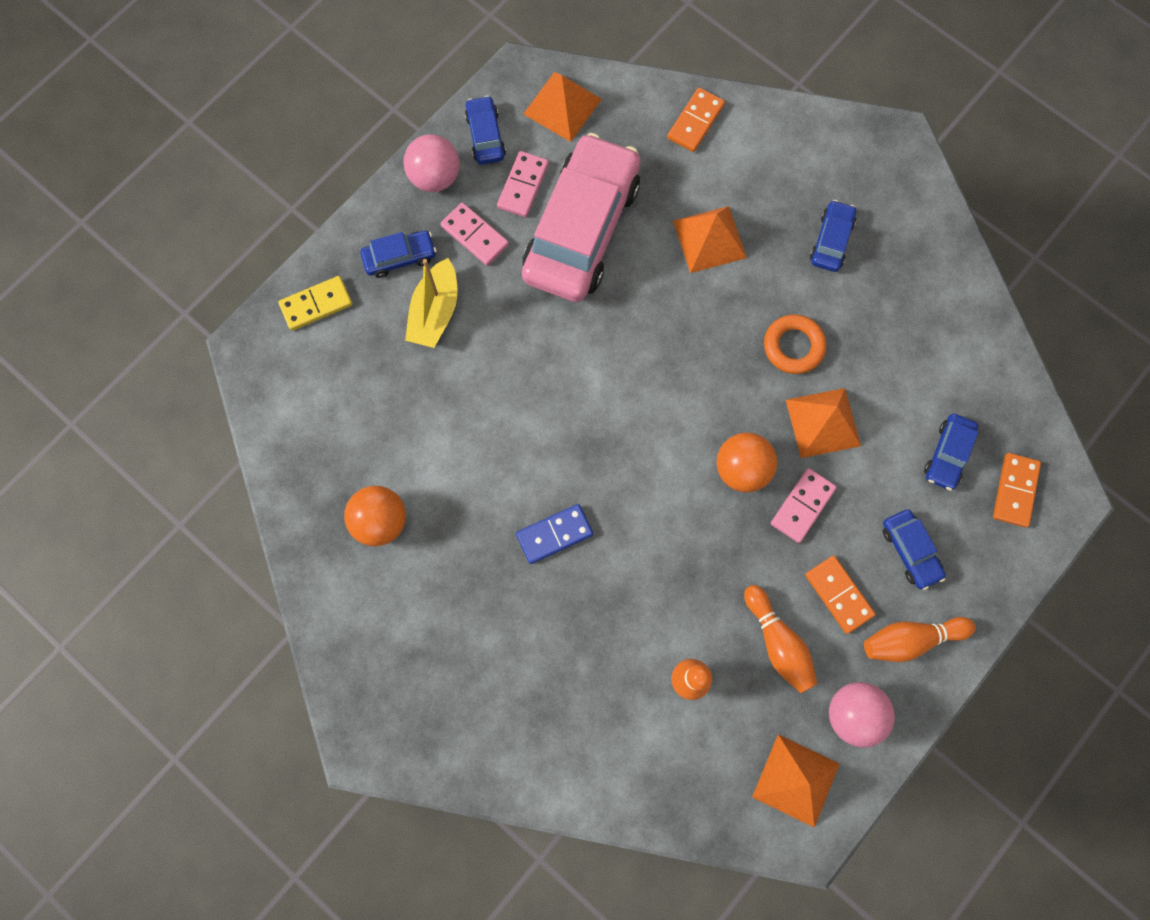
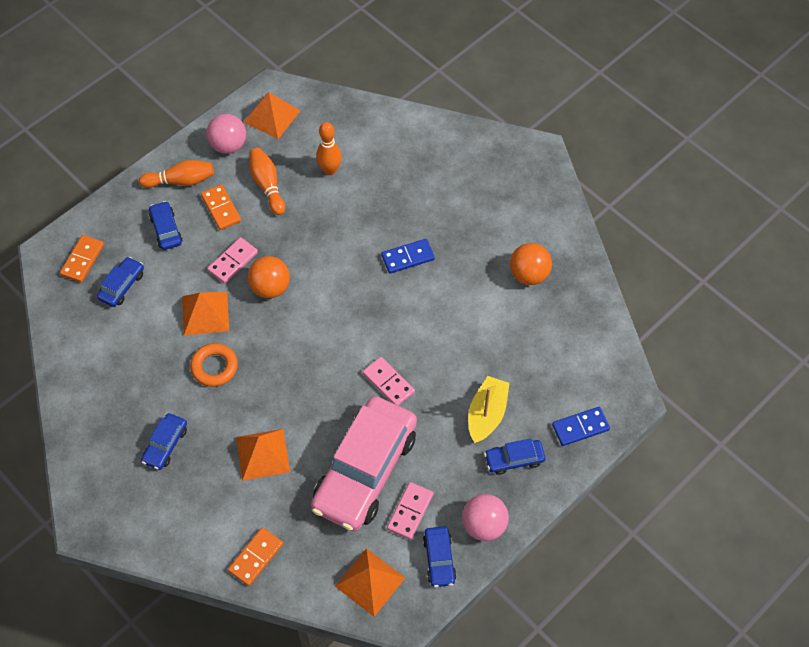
camera: 175 degrees left, 15 degrees down
yellow domino [279,276,352,331] -> blue domino [552,407,610,446]
pink domino [441,202,509,266] -> pink domino moved to [363,357,415,406]

